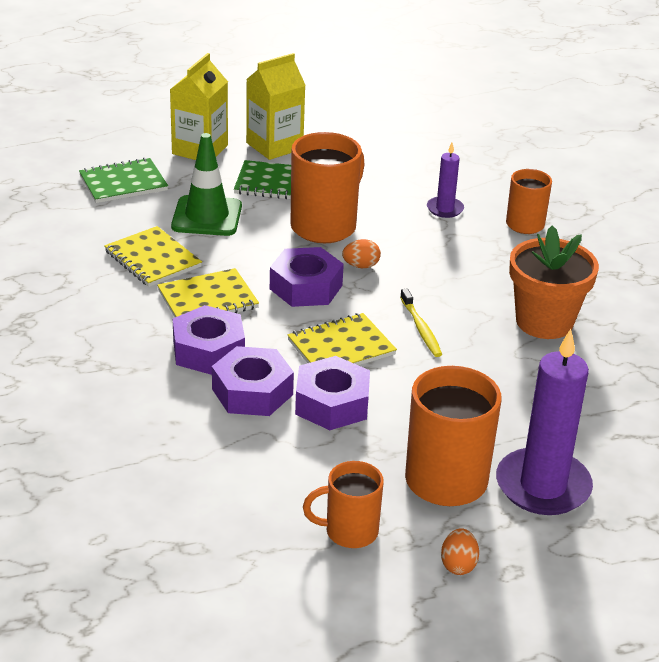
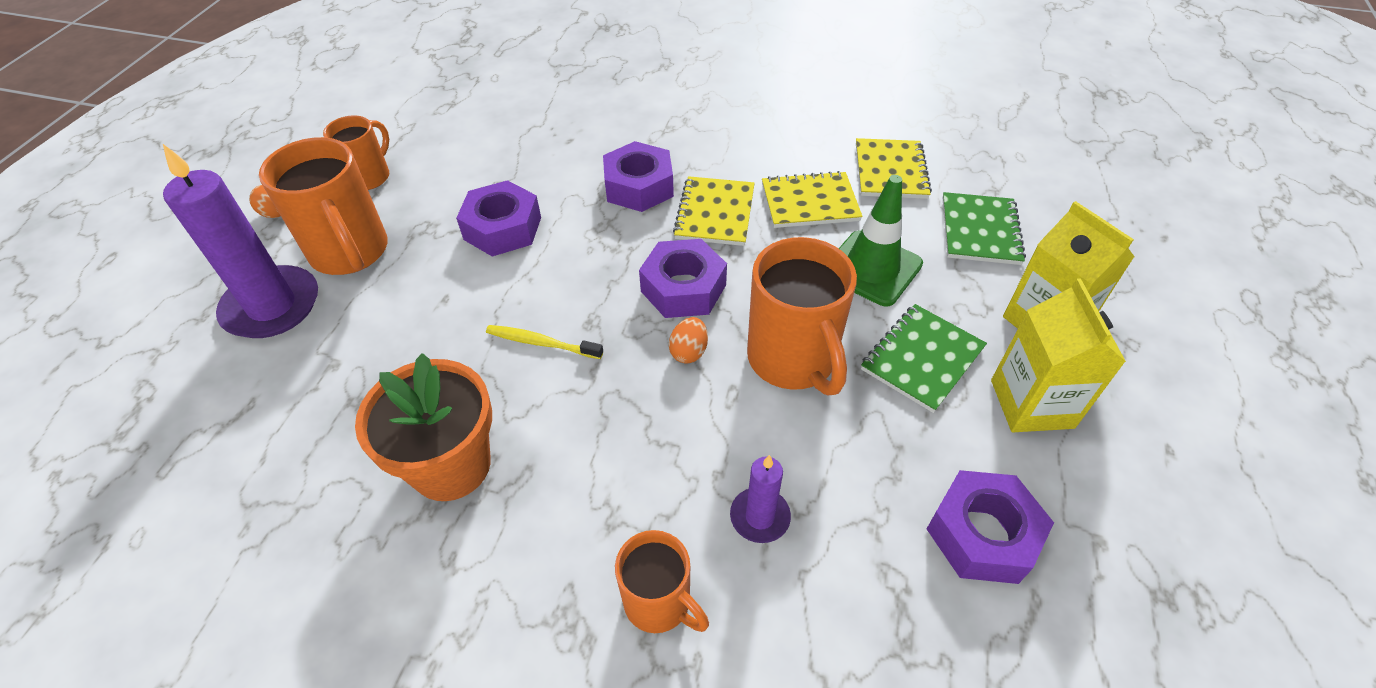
camera: 125 degrees right, 15 degrees up
purple nut [212,346,294,416] -> purple nut moved to [927,470,1054,584]
yellow notebook [287,313,397,365] -> yellow notebook moved to [856,138,932,199]

